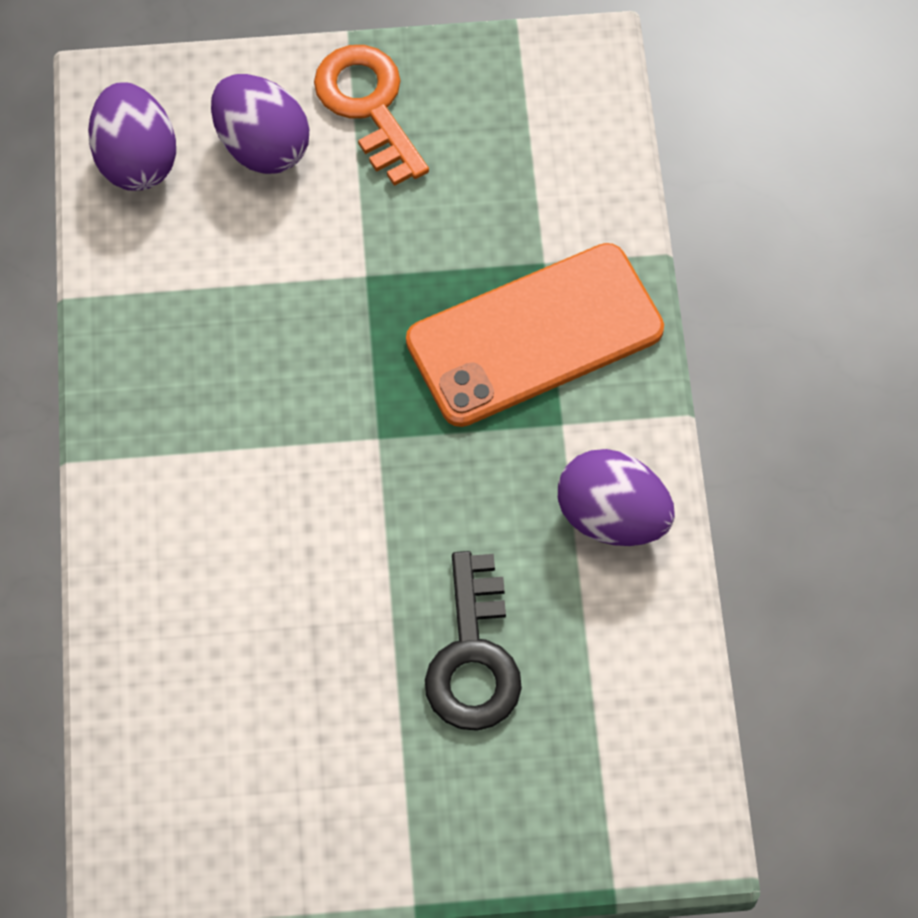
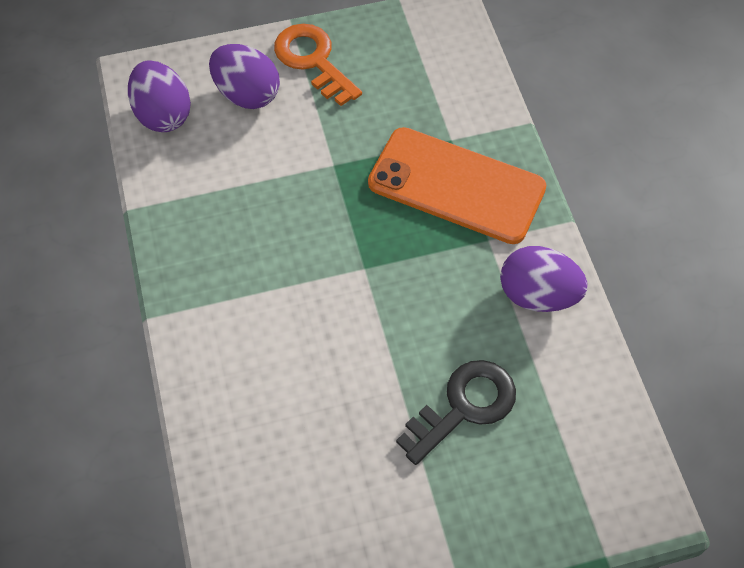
camera: 10 degrees left, 5 degrees down
orange phone [406,243,664,427] -> orange phone turned 60 degrees clockwise [368,127,546,244]
black key [425,551,522,731] -> black key turned 120 degrees counterclockwise [396,360,516,465]

